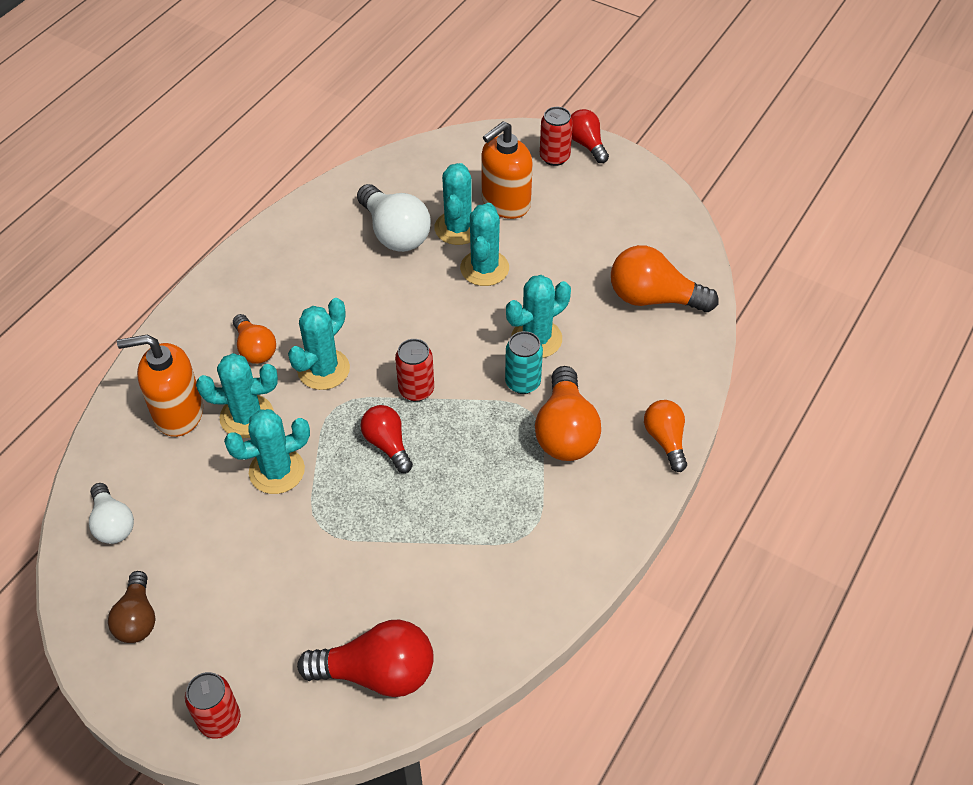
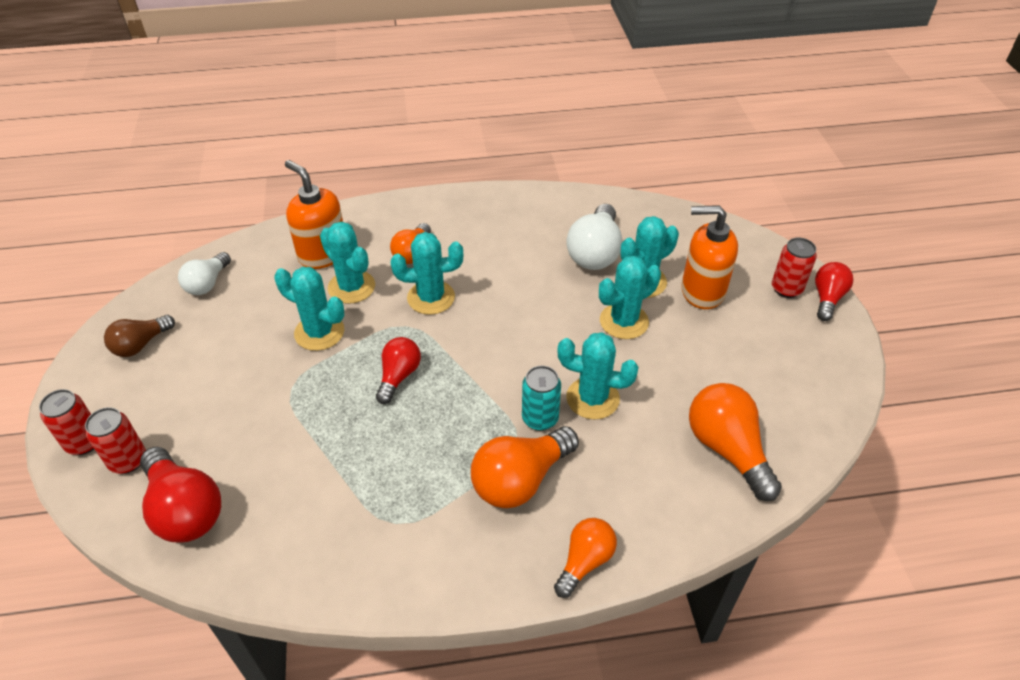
camera: 50 degrees right, 5 degrees down
red can [395,339,434,402] -> red can moved to [85,407,146,474]

